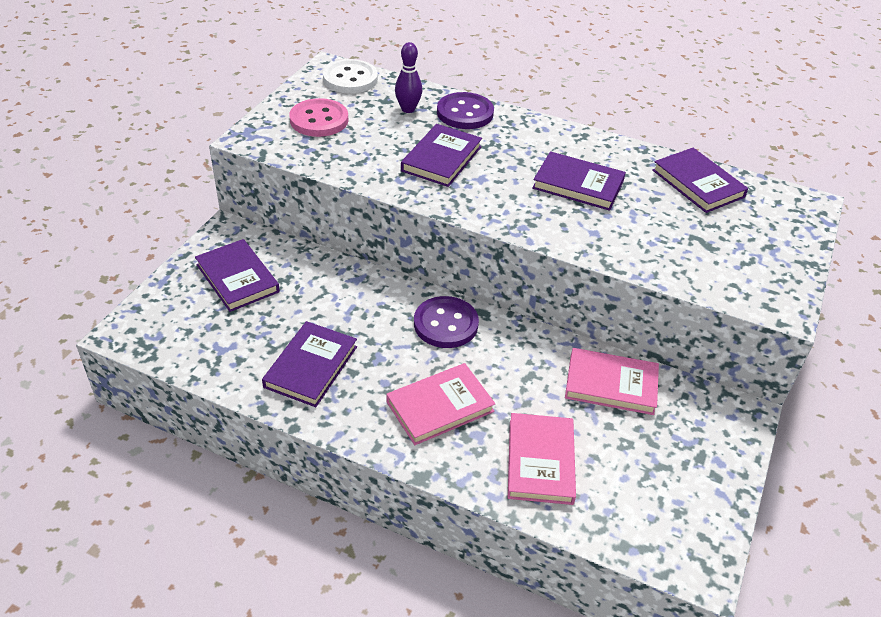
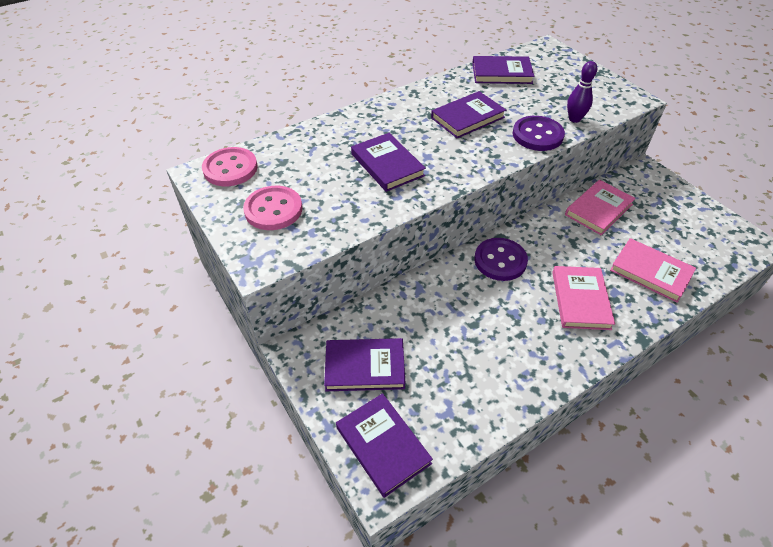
camera: 55 degrees left, 5 degrees up
purple book [262,321,357,407] -> purple book moved to [336,393,433,498]
white button [323,59,378,94] -> pink button [202,147,258,186]
purple bowling pin [395,42,422,113] -> purple bowling pin moved to [567,61,597,123]
purple button [437,92,494,129] -> purple button moved to [513,116,565,151]

